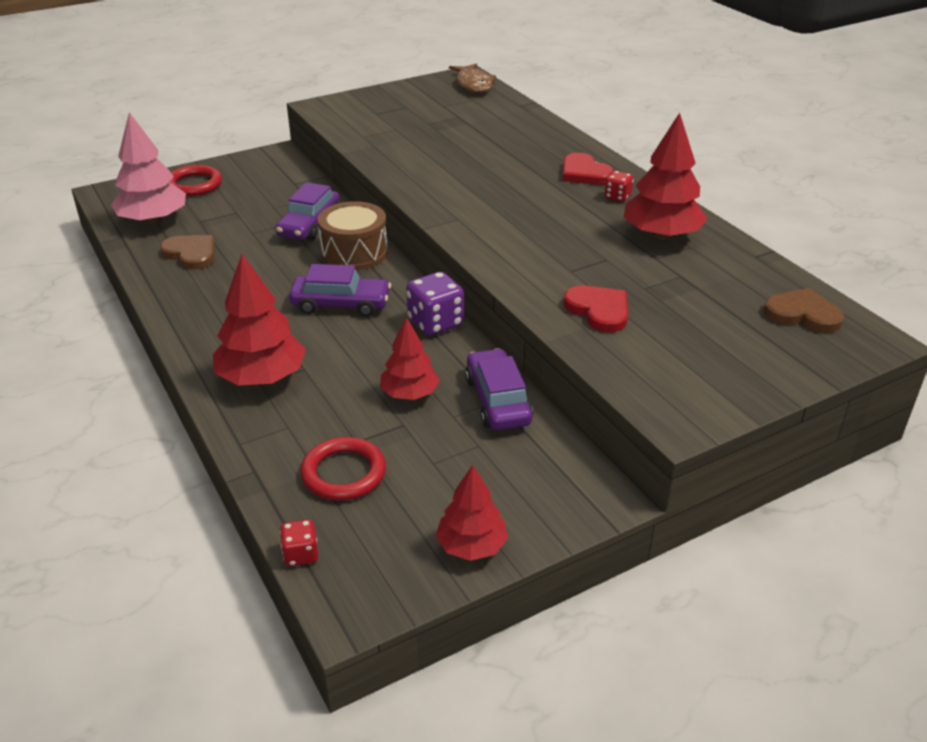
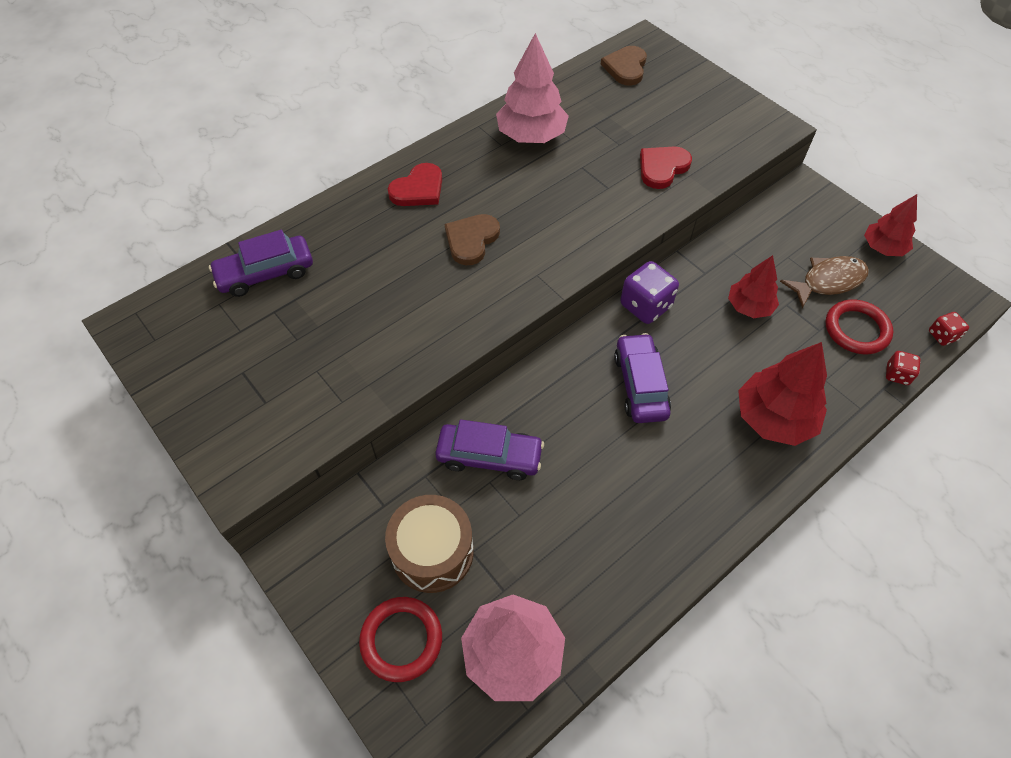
camera: 100 degrees left, 20 degrees up
brown heart [160,235,215,270] -> brown heart moved to [445,214,500,265]
brown drum [318,201,388,270] -> brown drum moved to [385,495,474,593]
brown fish [449,63,496,93] -> brown fish moved to [780,256,869,309]
purple car [465,348,533,430] -> purple car moved to [209,230,313,297]
red dice [605,171,634,202] -> red dice moved to [886,351,920,385]
red tree [624,113,708,240] -> pink tree [496,33,569,143]

